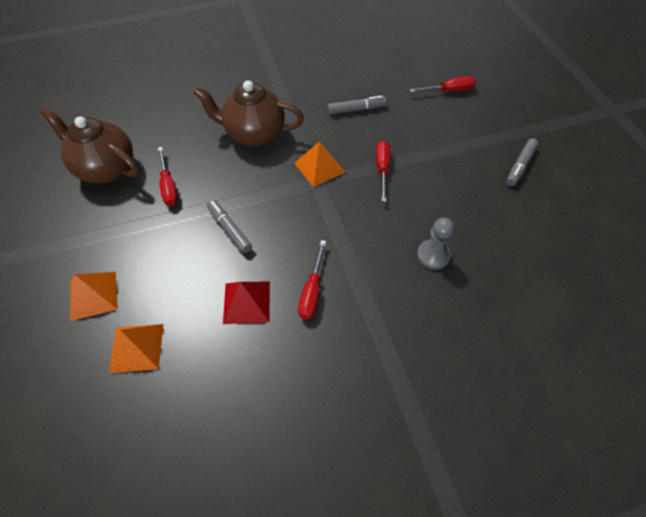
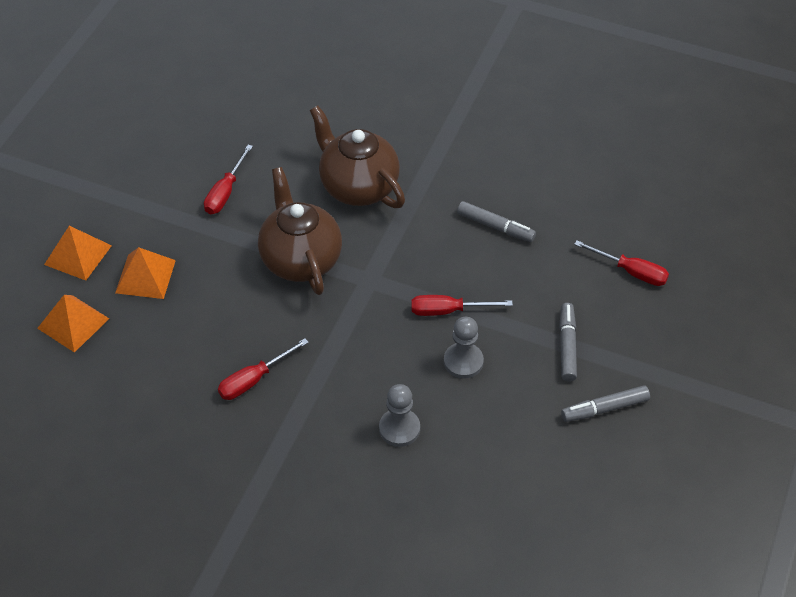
camera: 40 degrees right, 5 degrees down
brown teapot [41,107,139,183] -> brown teapot moved to [258,167,342,295]
grey marker [207,200,252,253] -> grey marker moved to [559,303,577,382]
red pyramid [223,282,270,324] -> none
orange pyramid [294,141,345,187] -> orange pyramid moved to [115,247,176,299]
red screwdriver [376,141,390,202] -> red screwdriver turned 135 degrees counterclockwise [411,295,513,316]
none -> grey pawn [444,317,484,379]

